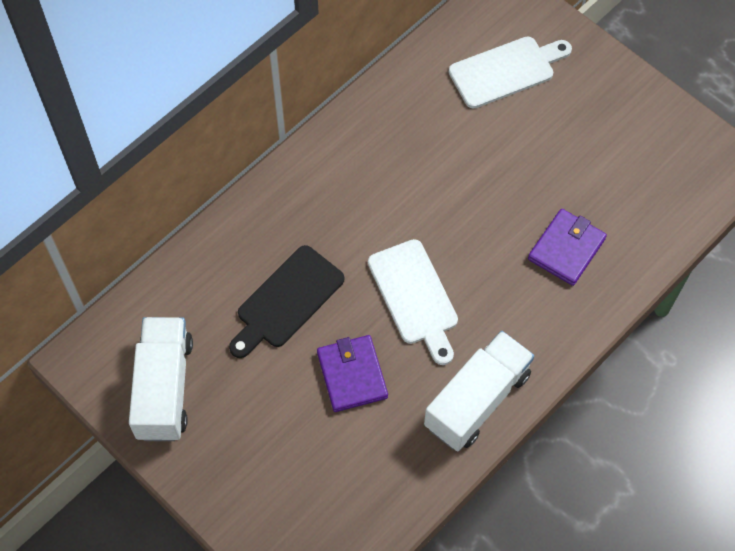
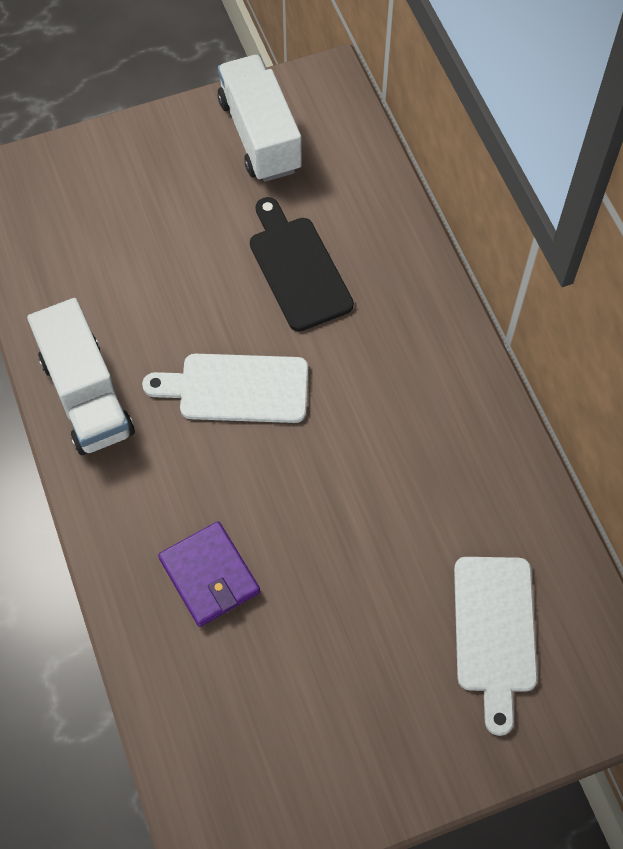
camera: 115 degrees right, 0 degrees up
white truck [129,317,193,441] -> white truck turned 135 degrees counterclockwise [218,55,302,182]
purple wallet [317,335,388,412] -> none

